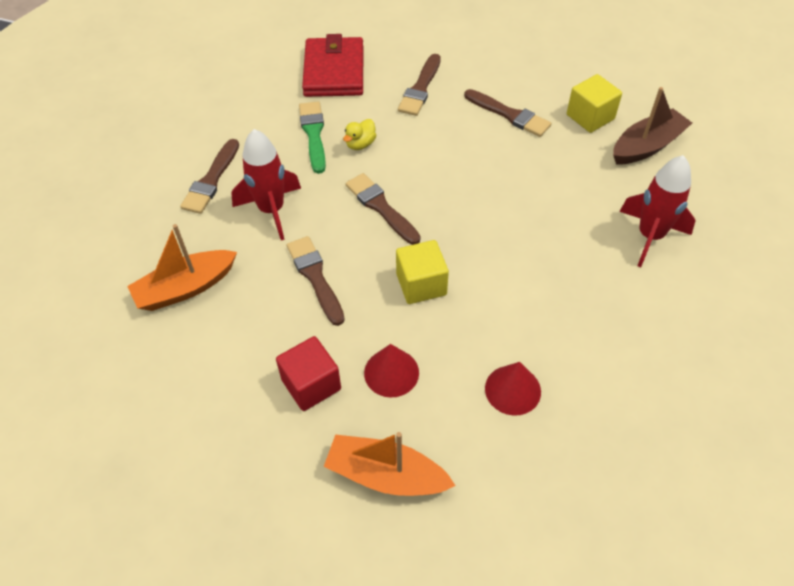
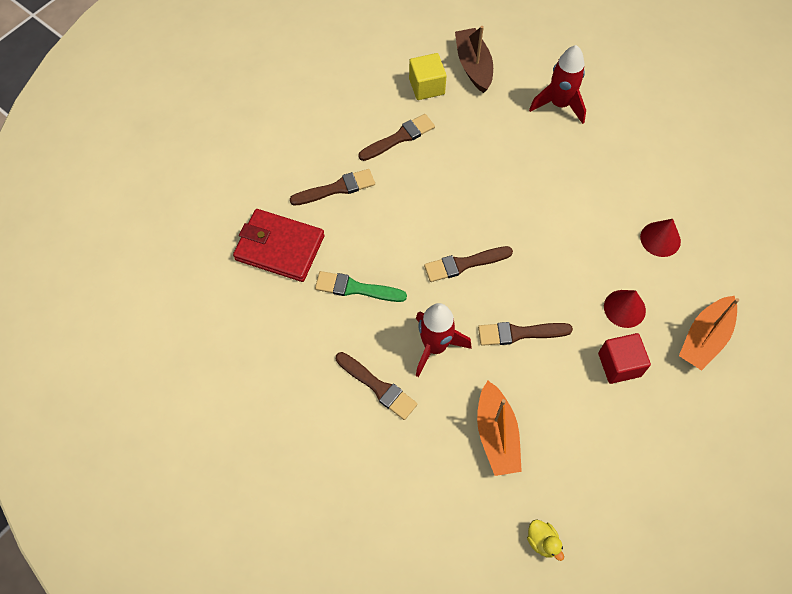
camera: 70 degrees left, 10 degrees up
yellow duck [343,119,376,150] -> yellow duck moved to [527,519,564,561]
yellow cube [396,240,449,304] -> none
brown brush [398,54,441,116] -> brown brush turned 60 degrees counterclockwise [290,169,375,206]

